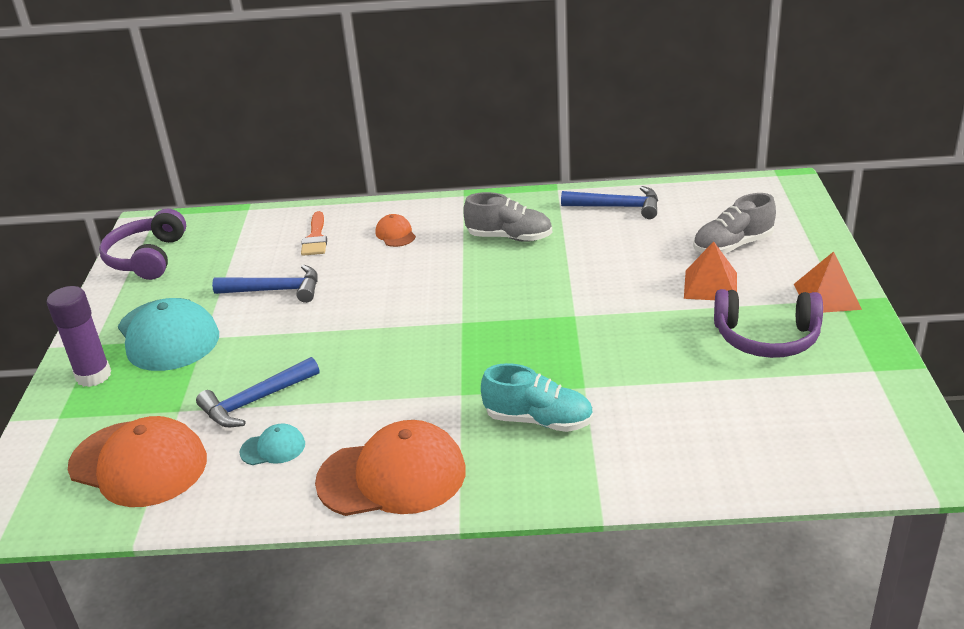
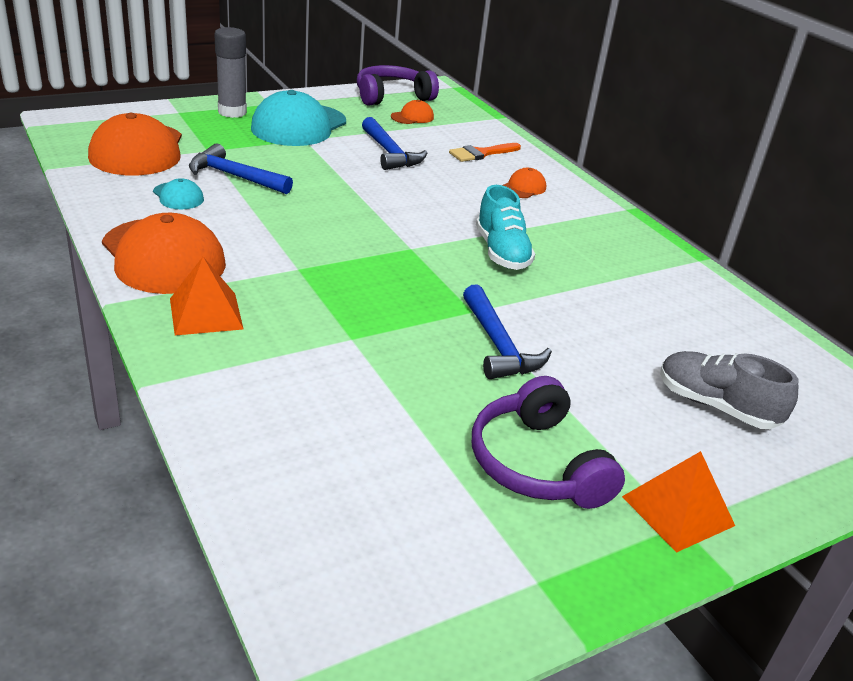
camera: 55 degrees right, 0 degrees up
purple glue stick [47,286,111,387] -> grey glue stick [214,27,247,118]
grey shoe [463,192,552,242] -> none
turquoise shoe [481,363,593,432] -> turquoise shoe moved to [476,185,535,270]
blue hammer [561,186,658,219] -> blue hammer moved to [463,284,552,379]
orange pyramid [684,241,737,300] -> orange pyramid moved to [170,257,243,335]
none -> orange cap [391,100,434,124]

